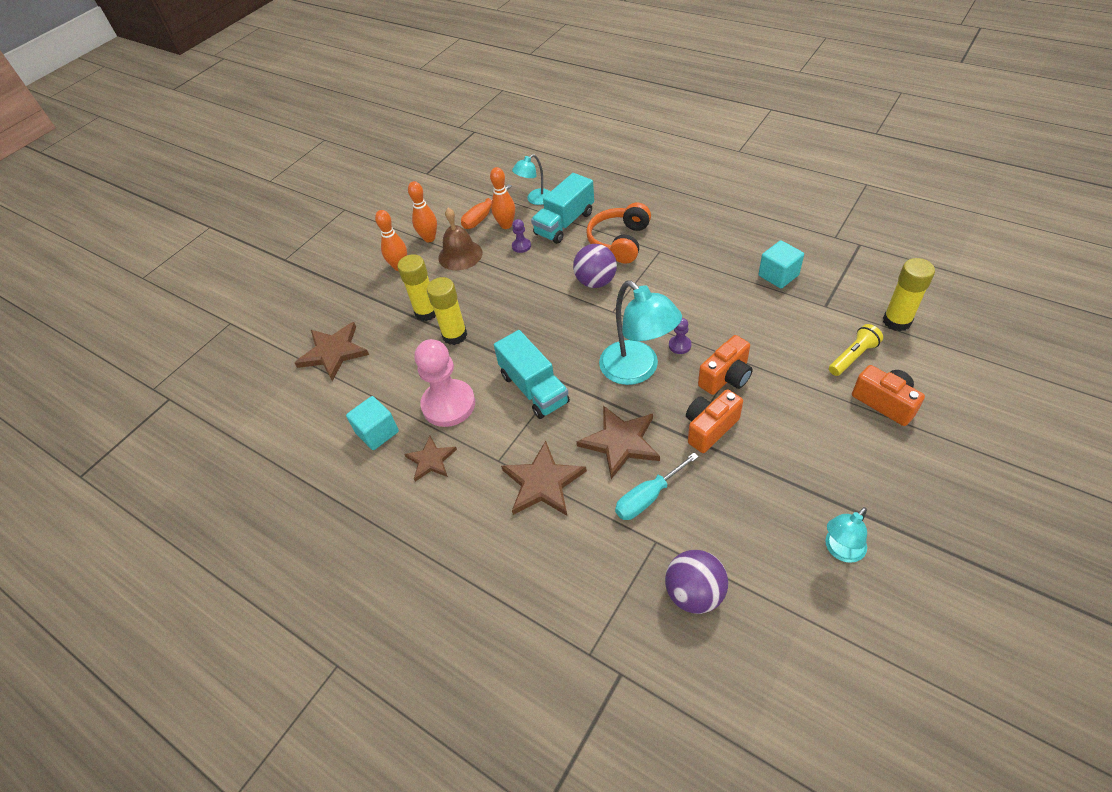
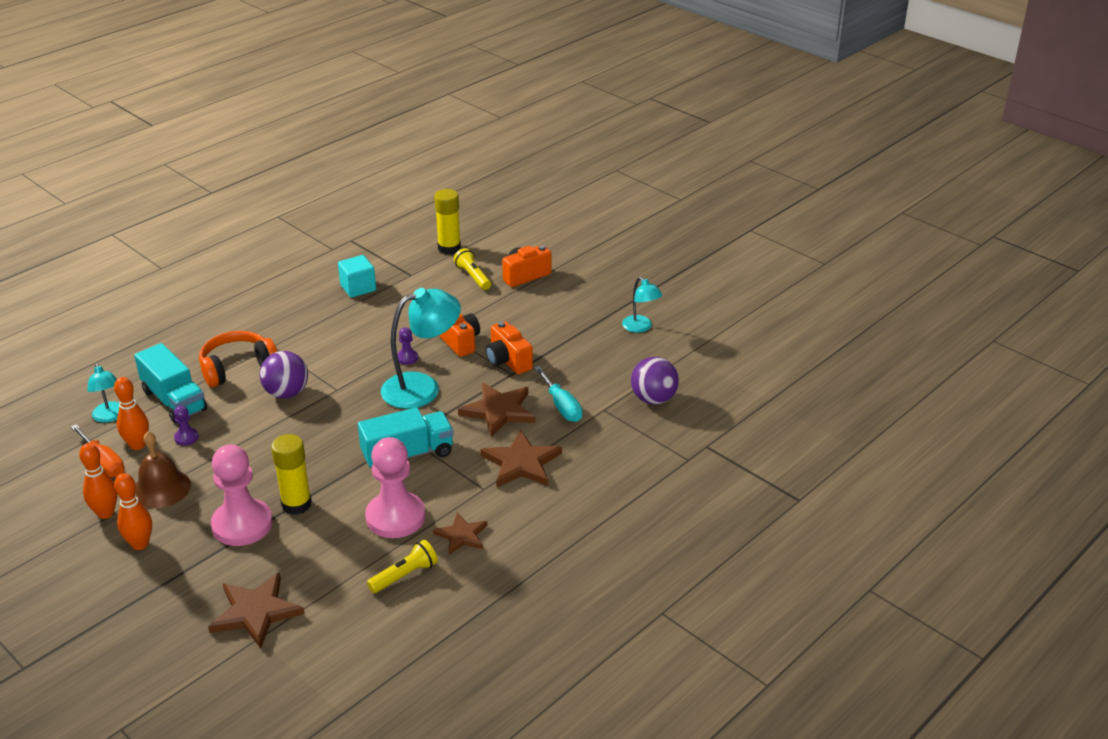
camera: 85 degrees left, 15 degrees down
turquoise cube [346,396,399,450] -> yellow flashlight [367,540,438,593]
yellow glue stick [398,254,436,321] -> pink pawn [211,445,273,546]
orange headphones [586,202,651,264] -> orange headphones turned 120 degrees clockwise [199,331,278,387]

